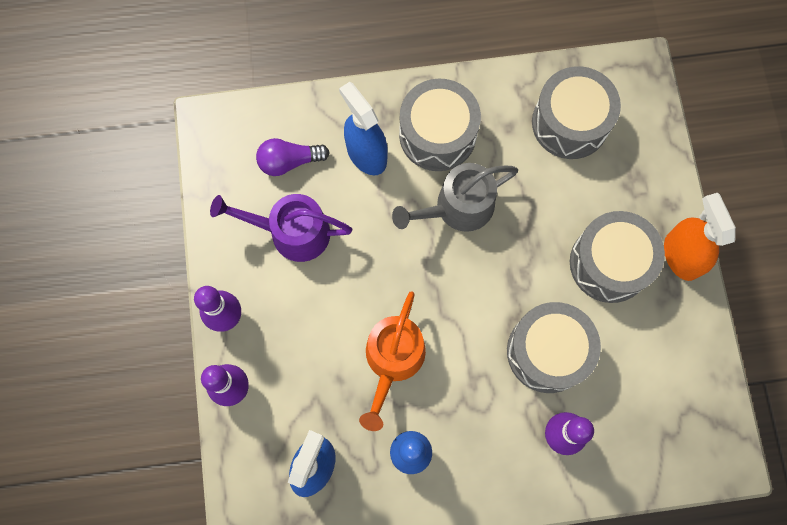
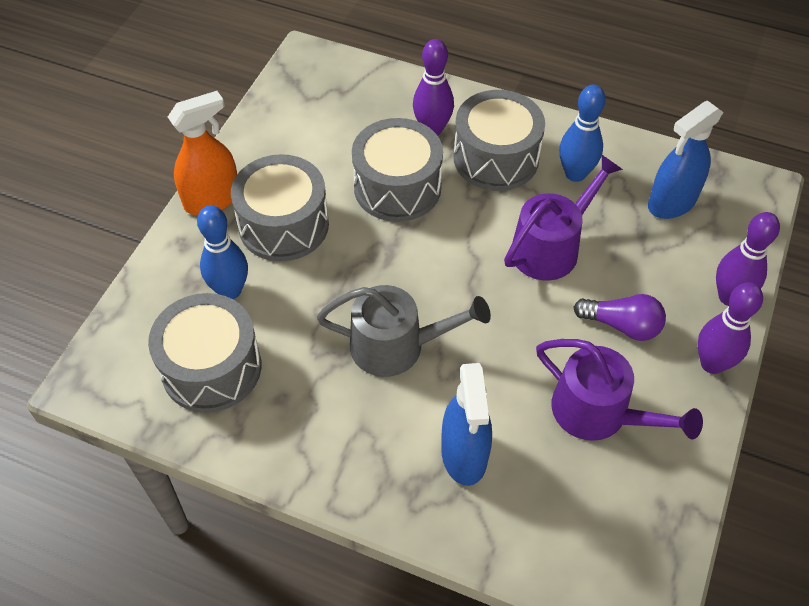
camera: 150 degrees left, 20 degrees down
purple light bulb [256,138,330,176] -> purple light bulb moved to [573,294,666,341]
orange watering can [359,291,426,431] -> purple watering can [504,155,623,281]
grey drum [399,79,481,171] -> grey drum moved to [454,90,545,191]
orange spray bottle [664,193,736,281] -> orange spray bottle turned 135 degrees counterclockwise [168,91,237,215]
none -> blue bowling pin [197,205,248,299]

